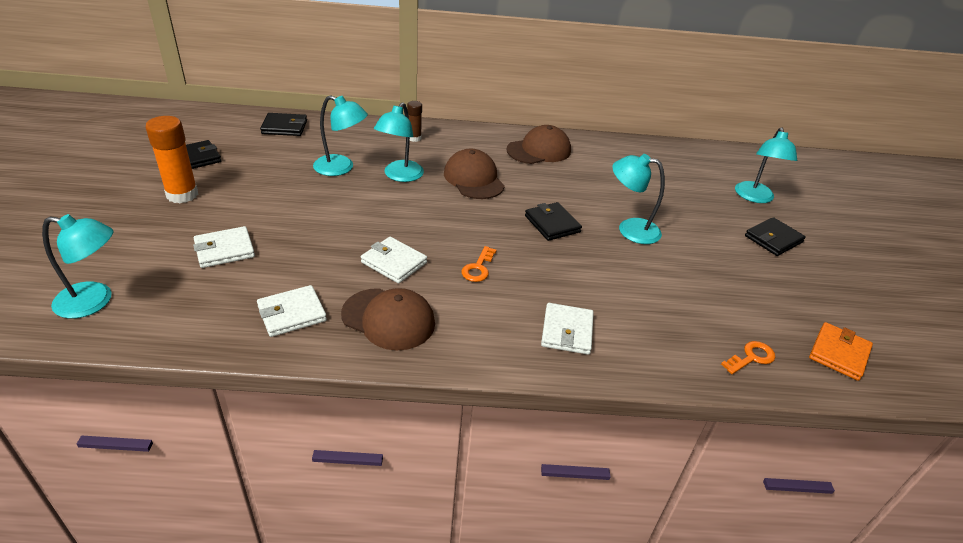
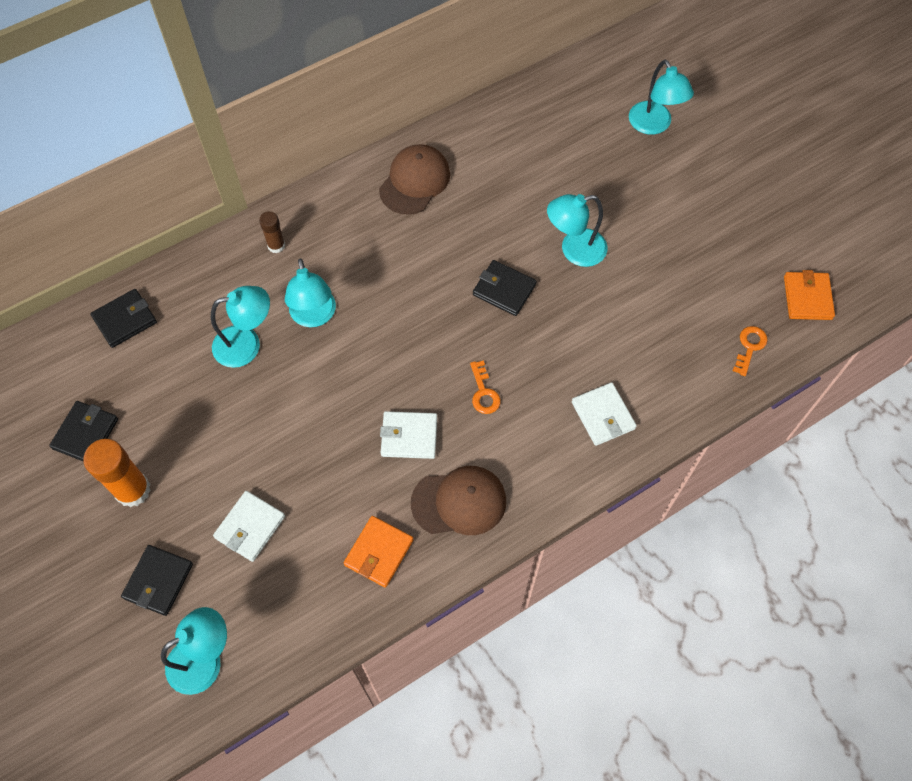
camera: 30 degrees left, 25 degrees up
white wallet [257,285,327,337] -> orange wallet [344,516,413,588]
brown cap [444,148,505,199] -> none
black wallet [745,217,806,256] -> black wallet moved to [121,545,193,616]

